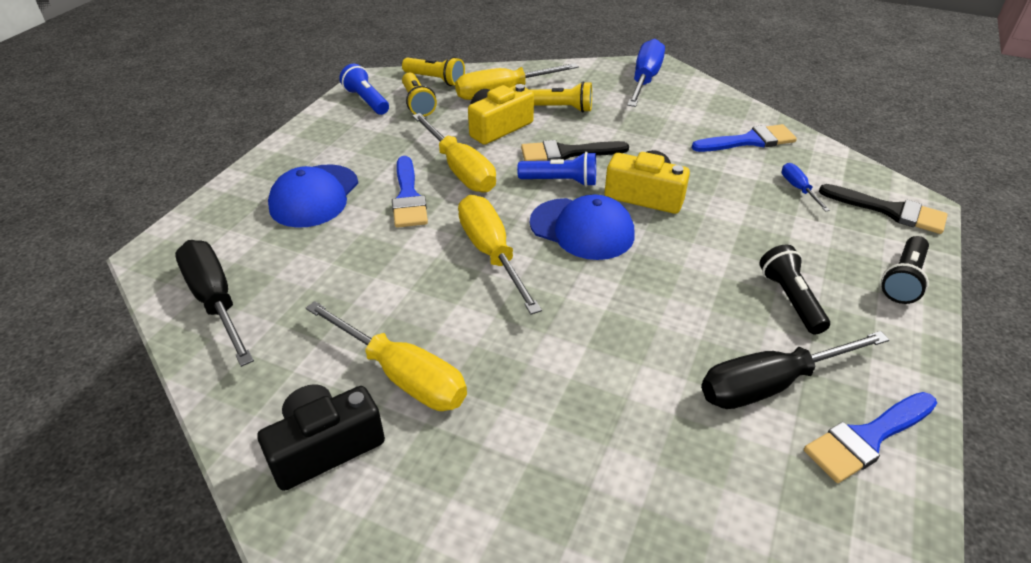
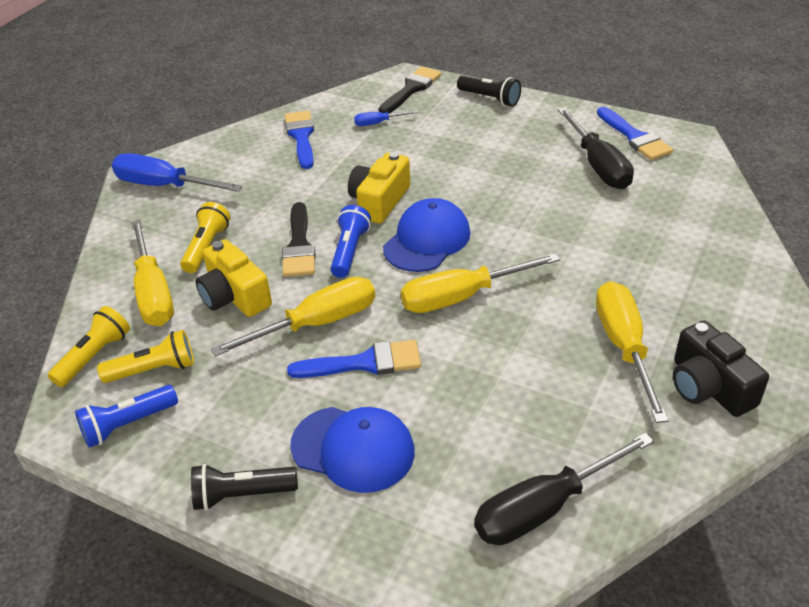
camera: 85 degrees left, 0 degrees up
yellow screwdriver [306,301,467,411] -> yellow screwdriver turned 45 degrees counterclockwise [596,281,669,423]
black flashlight [759,245,830,334] -> black flashlight moved to [191,464,298,511]

